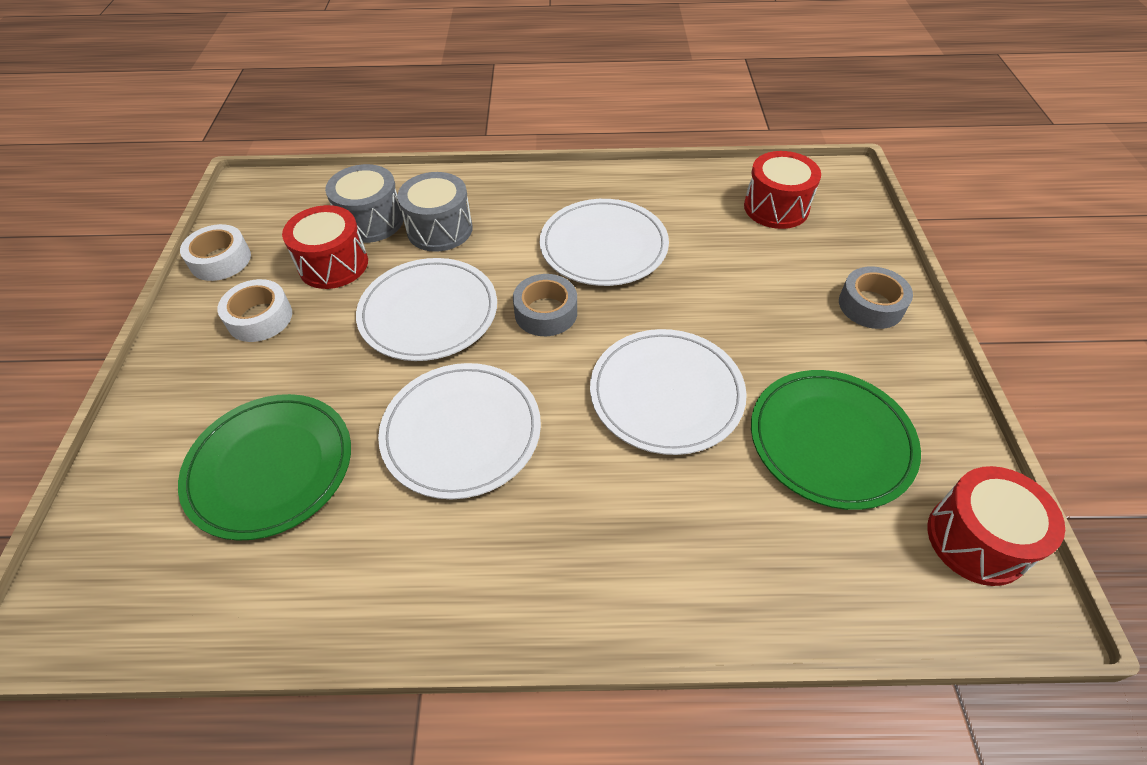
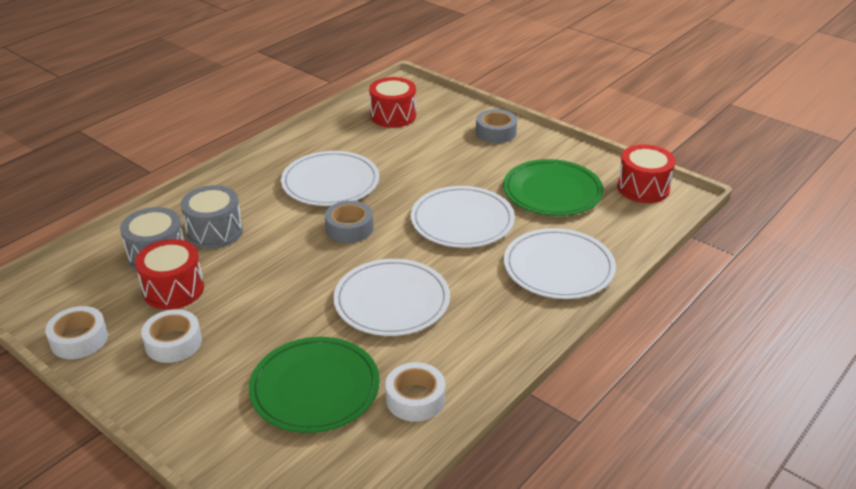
camera: 50 degrees left, 15 degrees down
white plate [356,258,497,361] -> white plate moved to [504,228,616,299]
none -> white tape [385,362,445,422]

